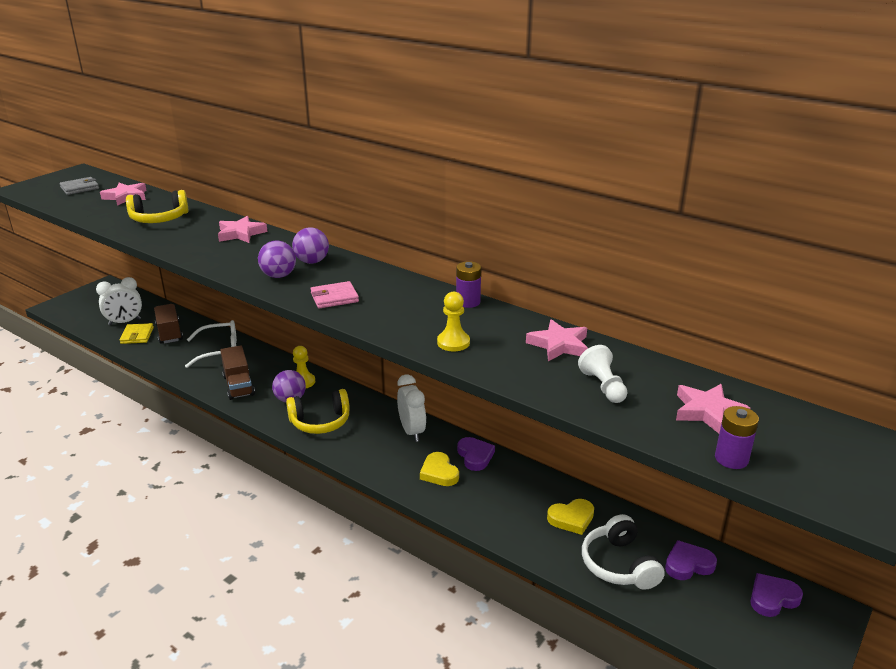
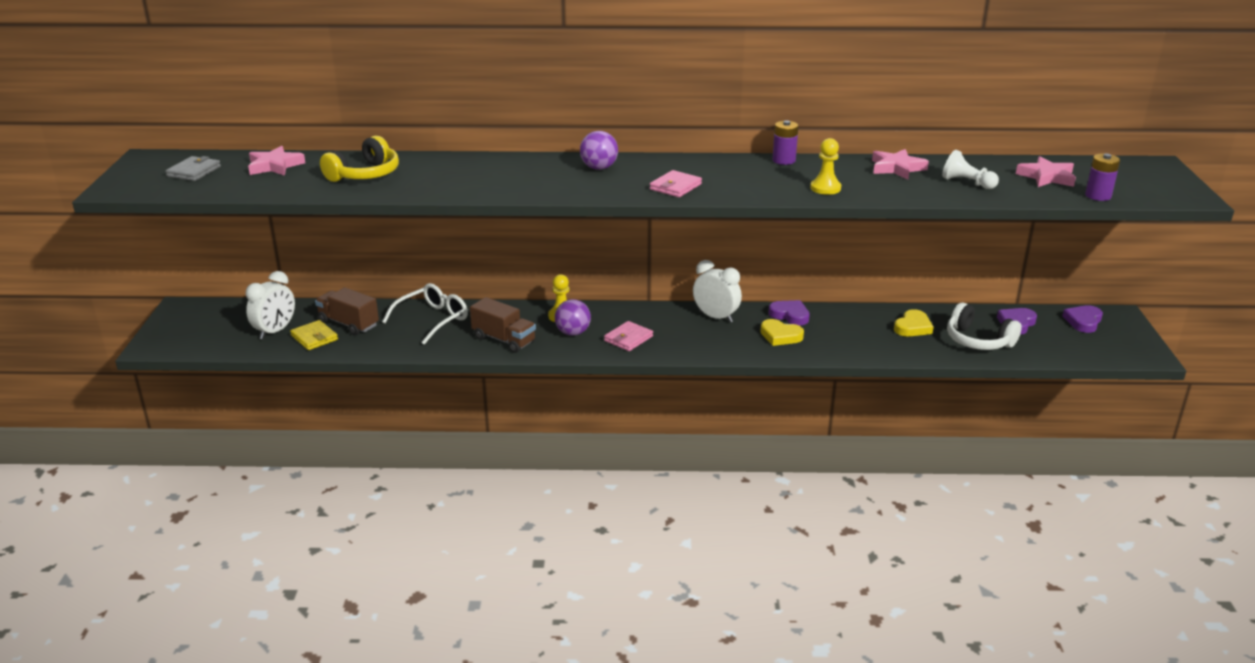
camera: 35 degrees left, 0 degrees up
pink star [218,216,267,243] -> none
purple ball [258,241,296,278] -> none
yellow headphones [286,389,350,434] -> pink wallet [604,321,653,351]

